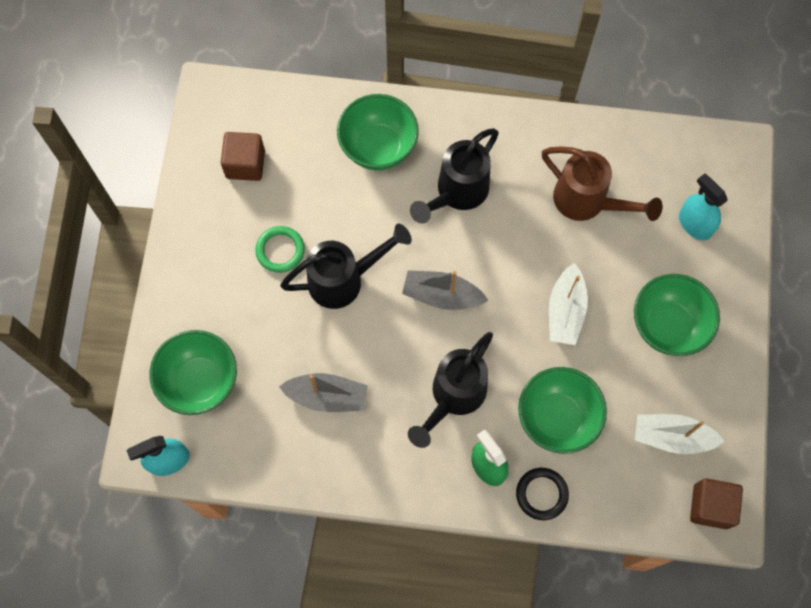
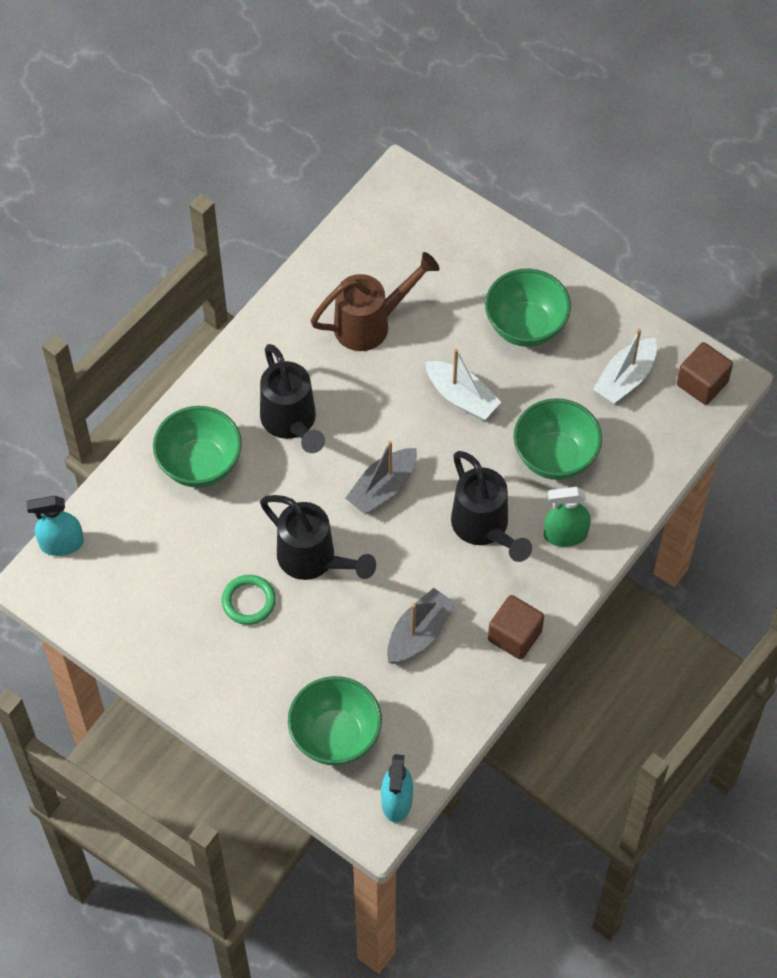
camera: 60 degrees left, 10 degrees down
brown cube [221,132,265,181] -> brown cube moved to [488,595,544,660]
black watering can [280,224,412,309] -> black watering can turned 120 degrees clockwise [260,495,376,580]
black ring [516,468,569,520] -> none
turquoise spray bottle [679,174,728,240] -> turquoise spray bottle moved to [26,496,84,556]

